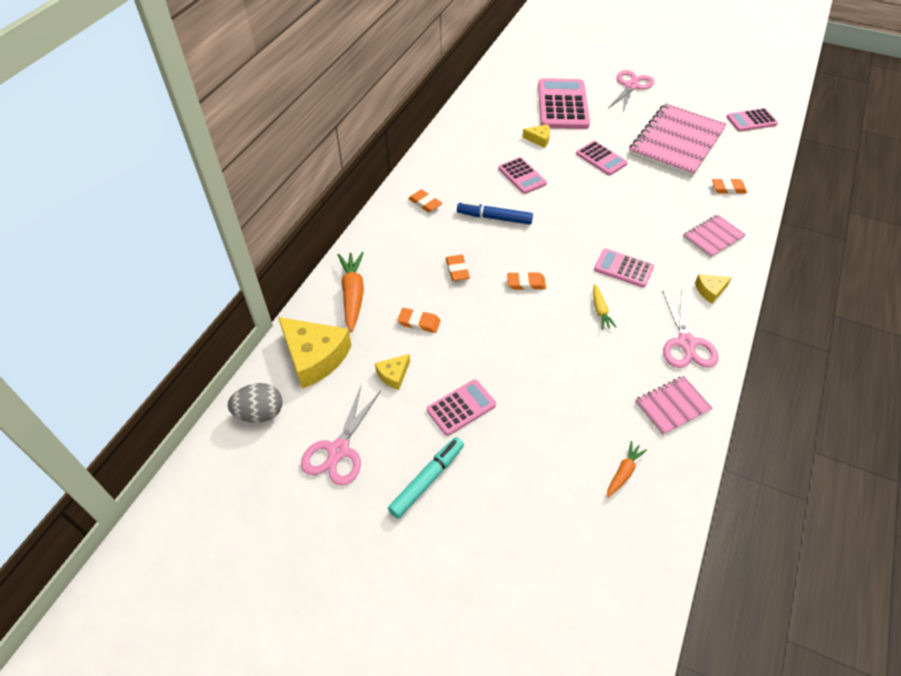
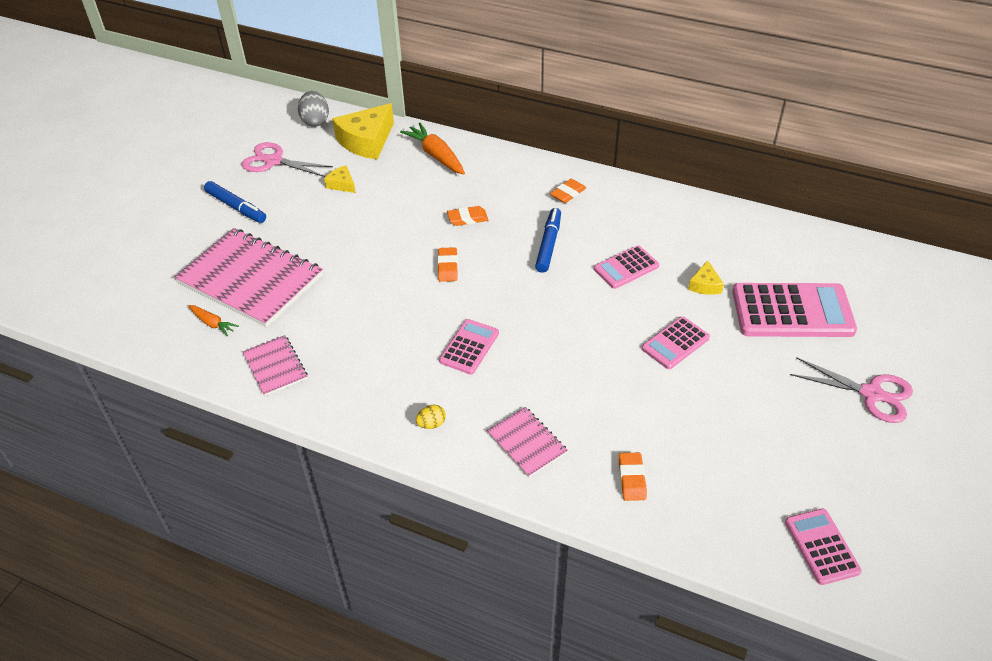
camera: 90 degrees right, 5 degrees down
orange carrot [338,252,364,332] -> orange carrot turned 120 degrees counterclockwise [400,122,465,174]
turquoise marker [388,437,464,519] -> blue marker [204,181,266,223]
orange eraser [397,308,441,333] -> none
pink calculator [427,379,496,436] -> none
yellow carrot [593,284,617,330] -> none
pink notebook [629,103,727,178] -> pink notebook moved to [174,228,323,327]
pink scissors [662,290,719,368] -> none
yellow cheese [695,274,732,304] -> yellow egg [416,405,446,429]

